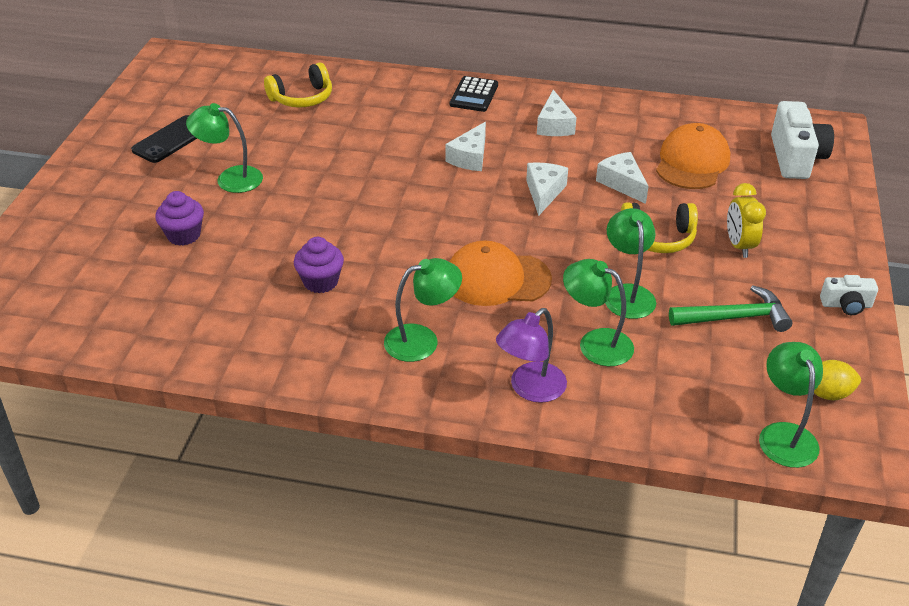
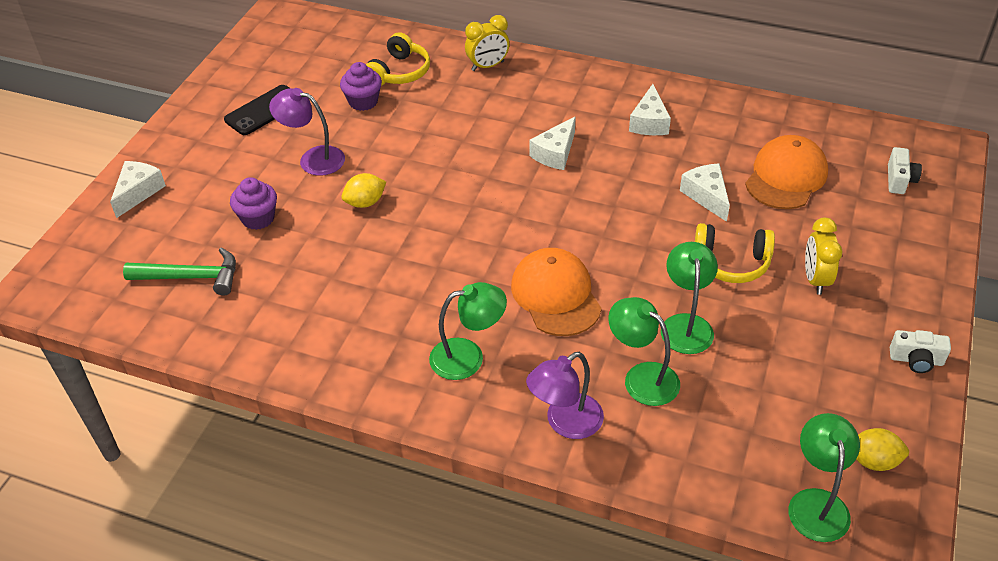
camera: 10 degrees right, 5 degrees up
green lamp [186,103,263,193] -> purple lamp [269,88,345,176]
yellow headphones [264,63,332,108] -> yellow headphones turned 45 degrees counterclockwise [366,32,430,86]
purple cupcake [294,237,344,293] -> purple cupcake moved to [340,62,382,111]
orange cap [449,241,552,306] -> orange cap turned 60 degrees clockwise [511,248,602,336]
black calculator [450,76,498,112] -> none
white cheese [526,163,568,216] -> white cheese moved to [110,161,166,218]
green hammer [669,285,792,332] -> green hammer moved to [123,247,236,295]
white camera [771,101,834,179] -> white camera [888,147,922,194], size x0.54
none -> yellow lemon [341,173,386,208]
none -> yellow clock [465,15,509,71]

